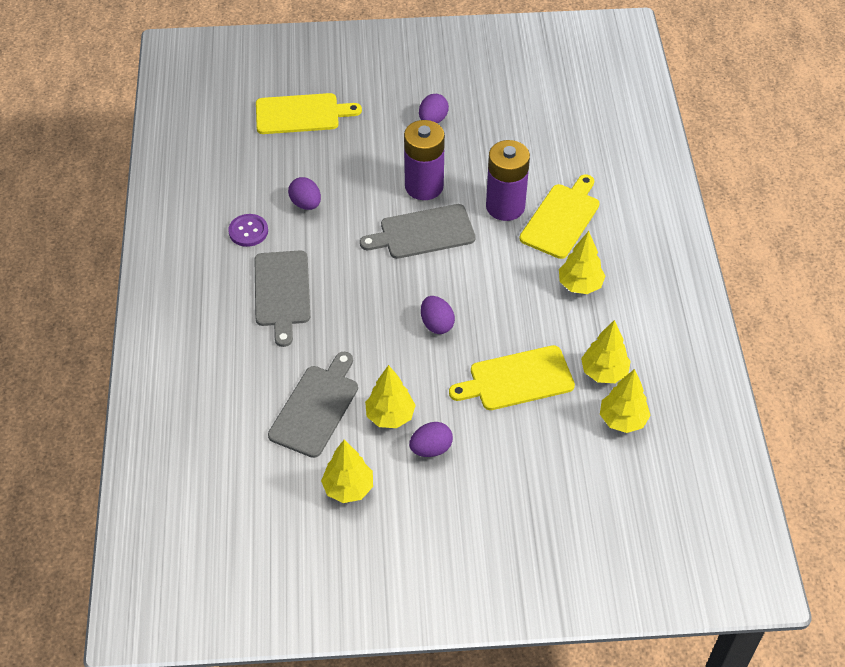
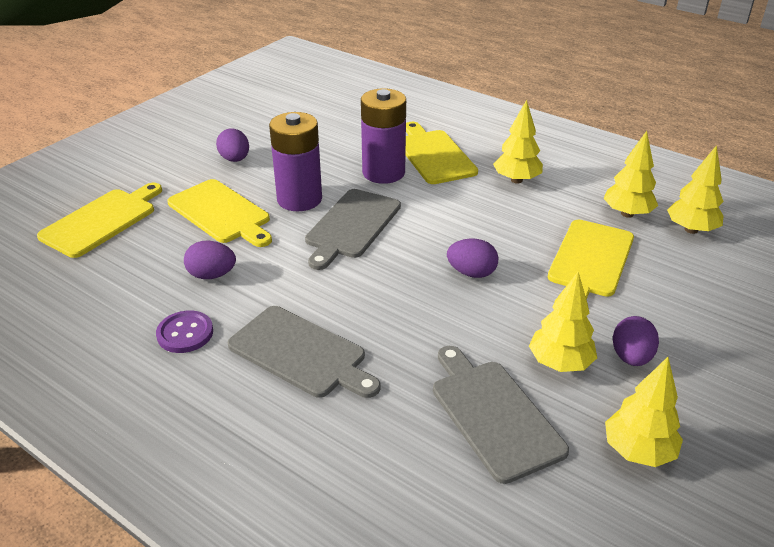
camera: 50 degrees left, 15 degrees down
none -> yellow cutting board [167,179,272,247]

